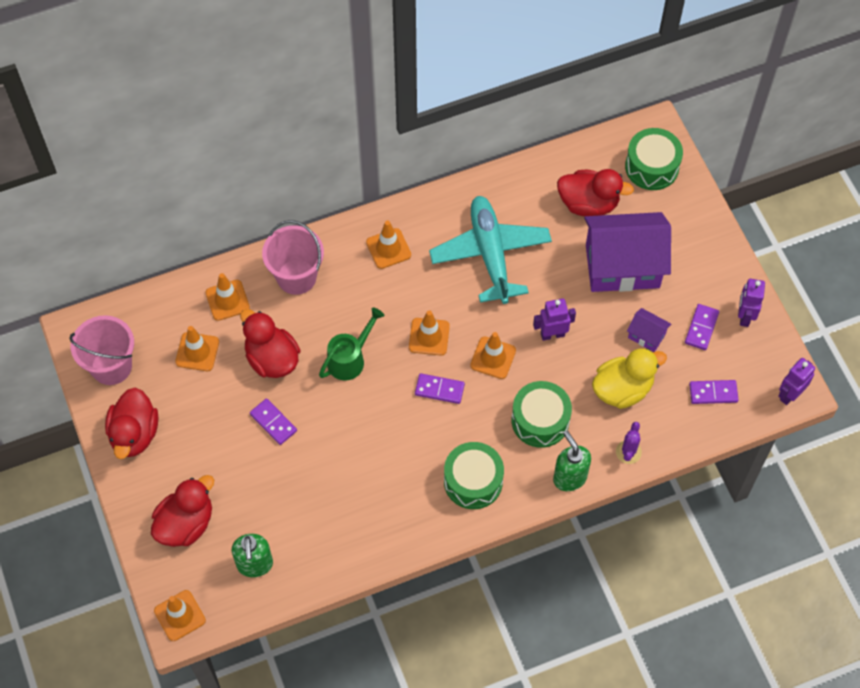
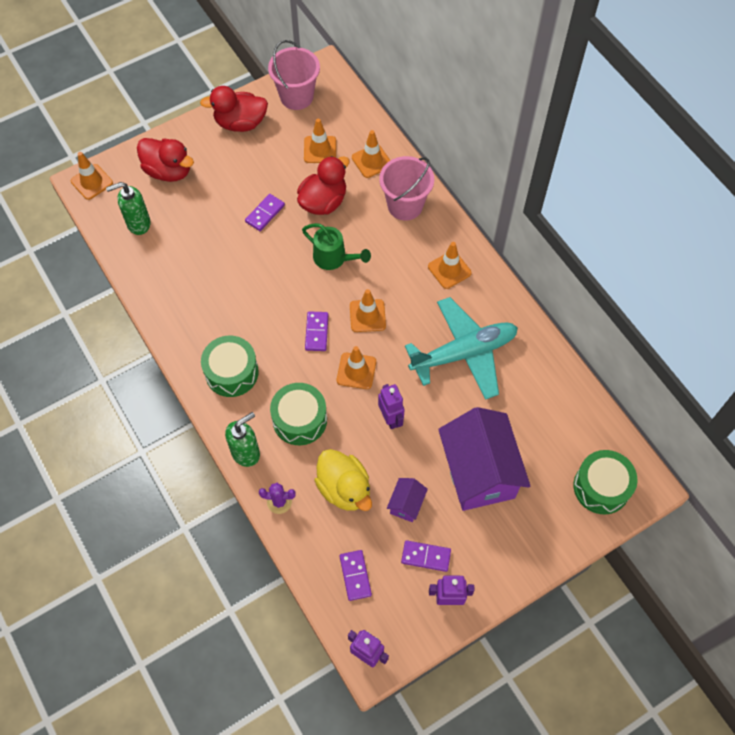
camera: 80 degrees right, 0 degrees up
red duck [557,169,634,216] -> none

